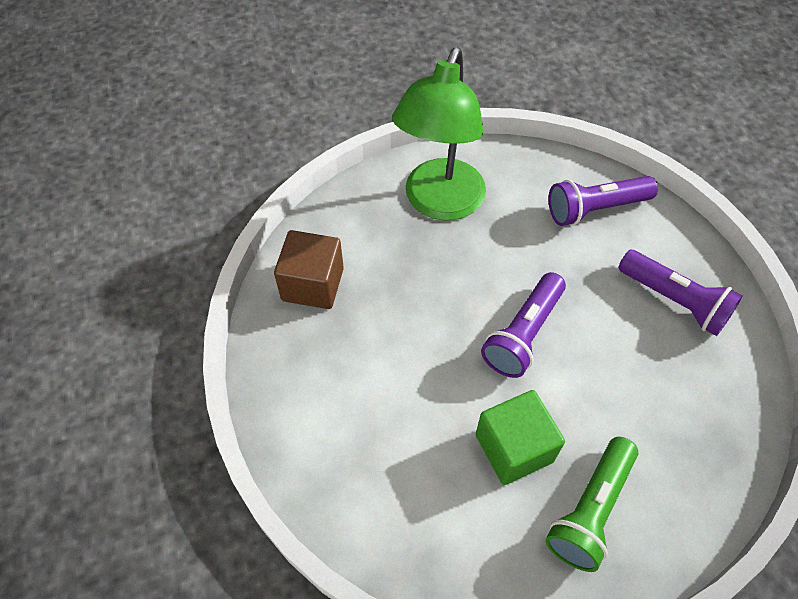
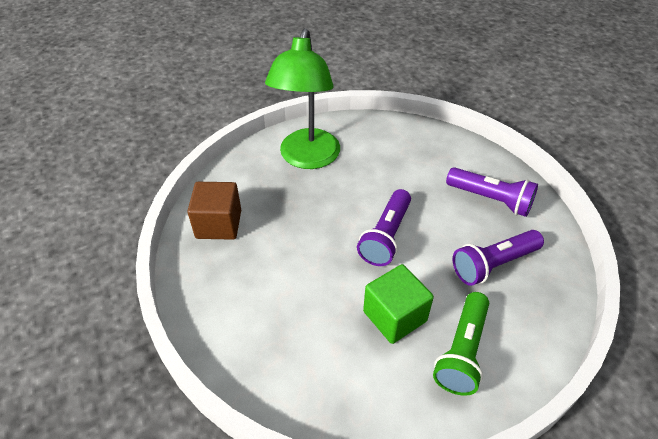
camera: 10 degrees left, 10 degrees down
purple flashlight [548,176,658,226] -> purple flashlight moved to [453,230,544,286]

